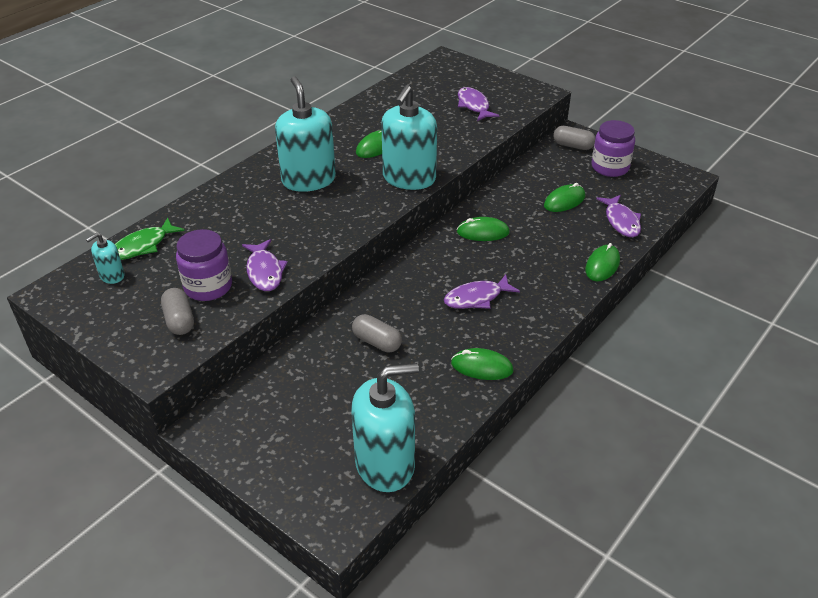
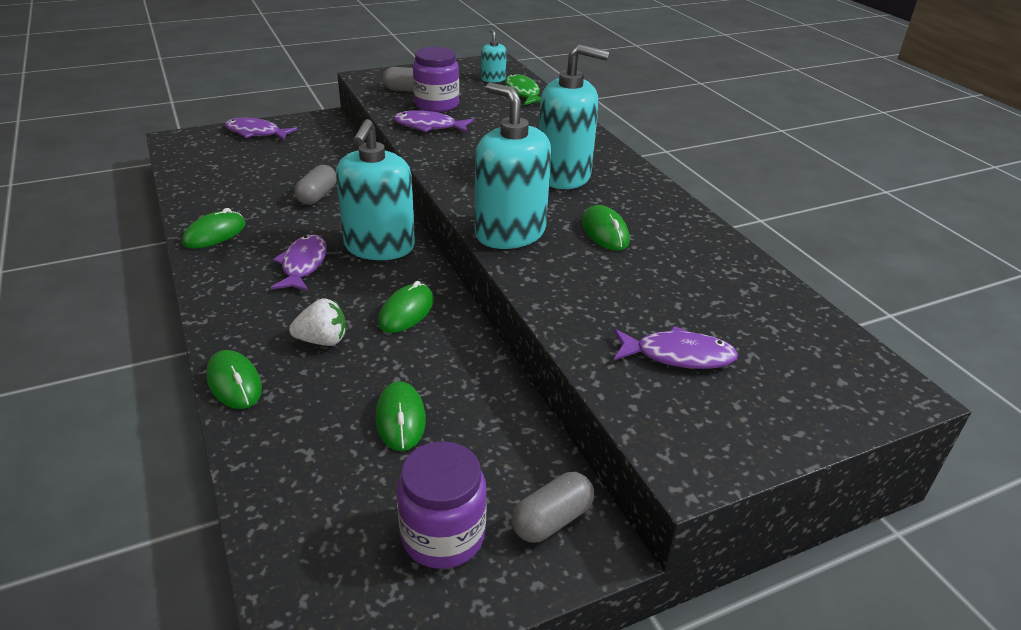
camera: 115 degrees right, 5 degrees down
turquoise soap dispenser [351,363,419,492] -> turquoise soap dispenser moved to [336,119,415,260]
grey capsule [352,314,402,352] -> grey capsule turned 45 degrees counterclockwise [295,165,337,205]
purple fish [596,195,641,237] -> purple fish moved to [224,118,298,140]
none -> white strawberry [289,298,346,346]

